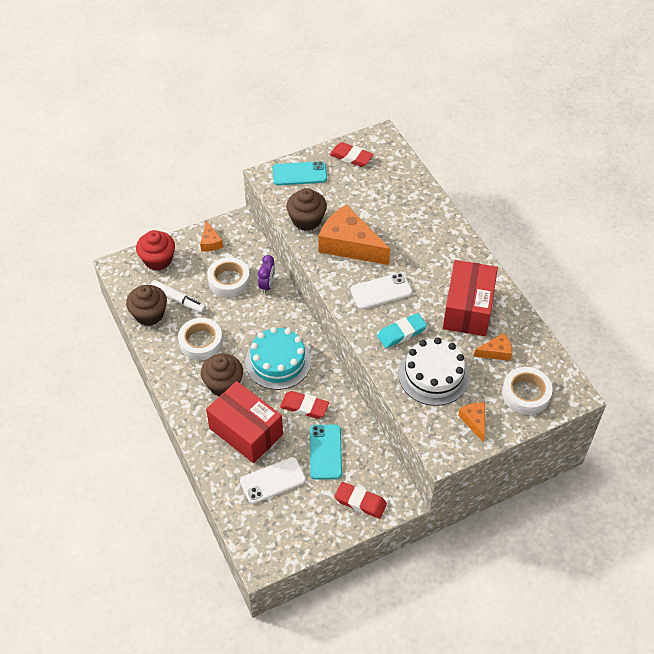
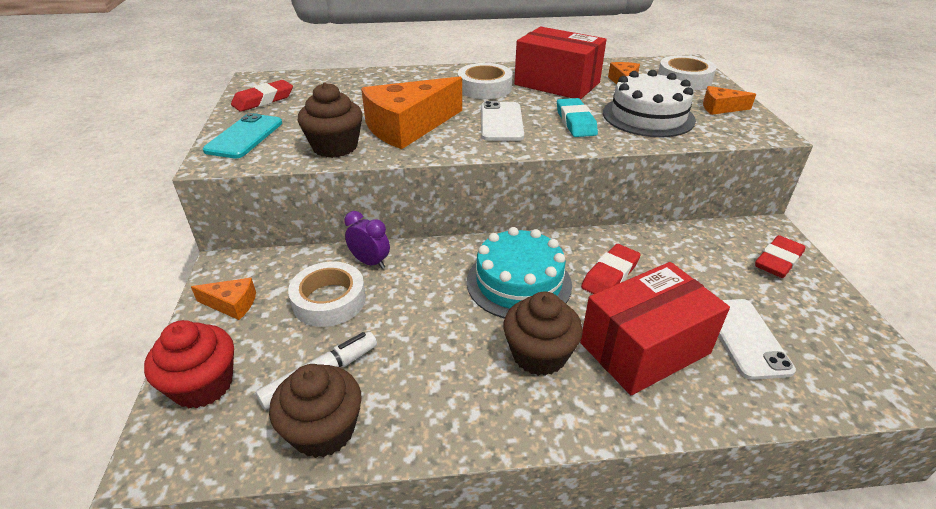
camera: 70 degrees left, 15 degrees down
white tape [178,318,223,360] -> white tape moved to [458,63,513,99]
turquoise phone [310,425,342,479] -> none

